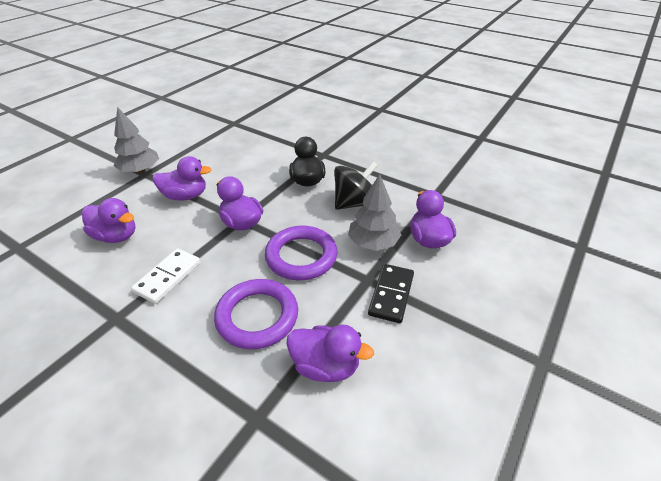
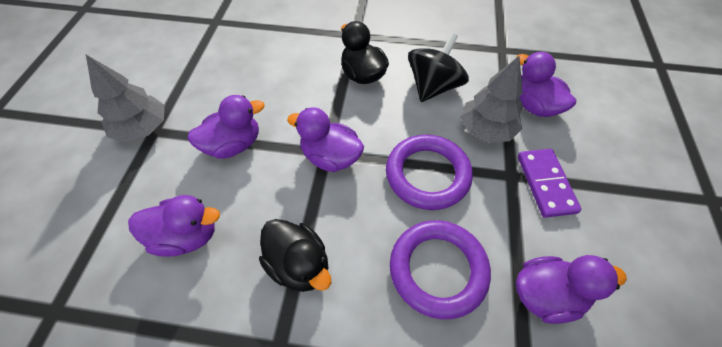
camera: 25 degrees left, 15 degrees up
white domino [131,248,201,304] -> black duck [259,219,331,292]
black domino [368,264,414,323] -> purple domino [518,149,582,218]

